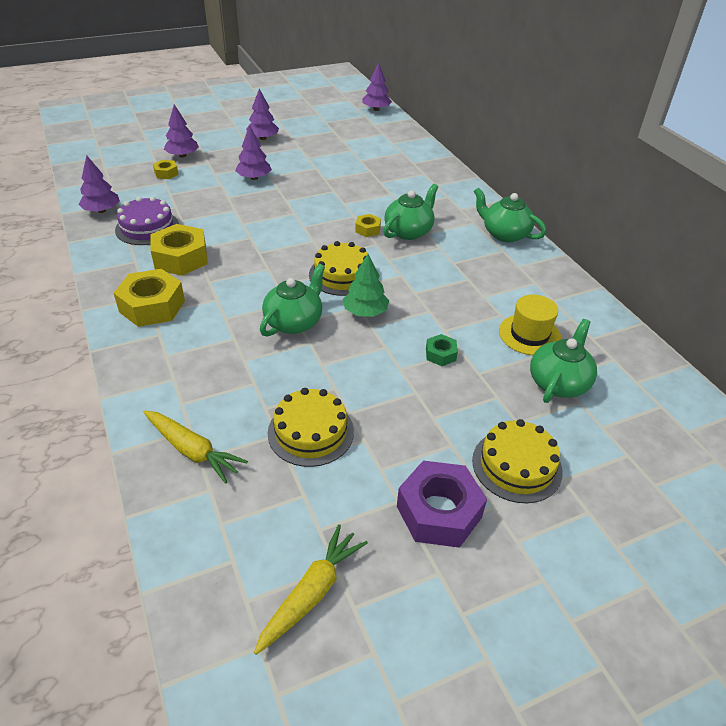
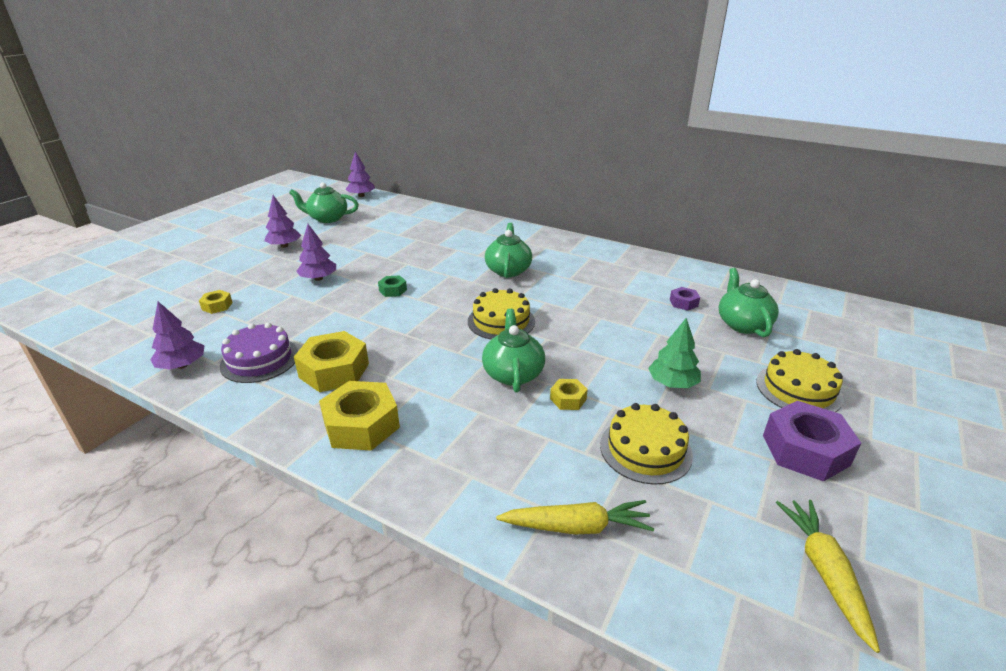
camera: 35 degrees left, 10 degrees down
purple tree [164,104,199,158] -> none
green tree [343,254,389,317] -> green tree moved to [648,318,701,388]
yellow nut [355,214,381,237] -> yellow nut moved to [550,379,588,410]
green nut [426,334,458,366] -> green nut moved to [378,275,407,297]
green teapot [474,188,547,242] -> green teapot moved to [289,183,359,223]
yellow hat [499,295,561,355] -> purple nut [670,287,700,311]

